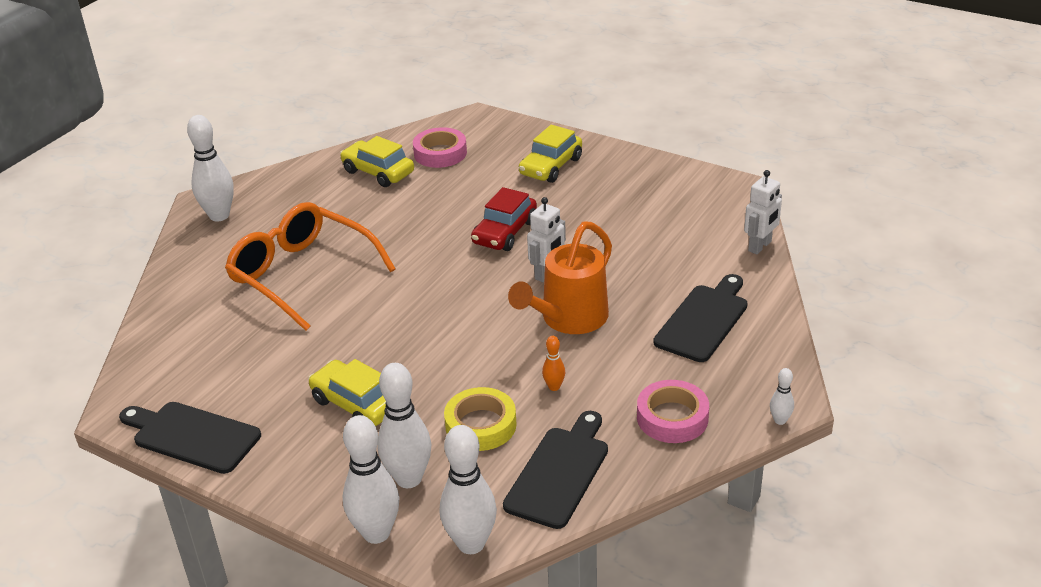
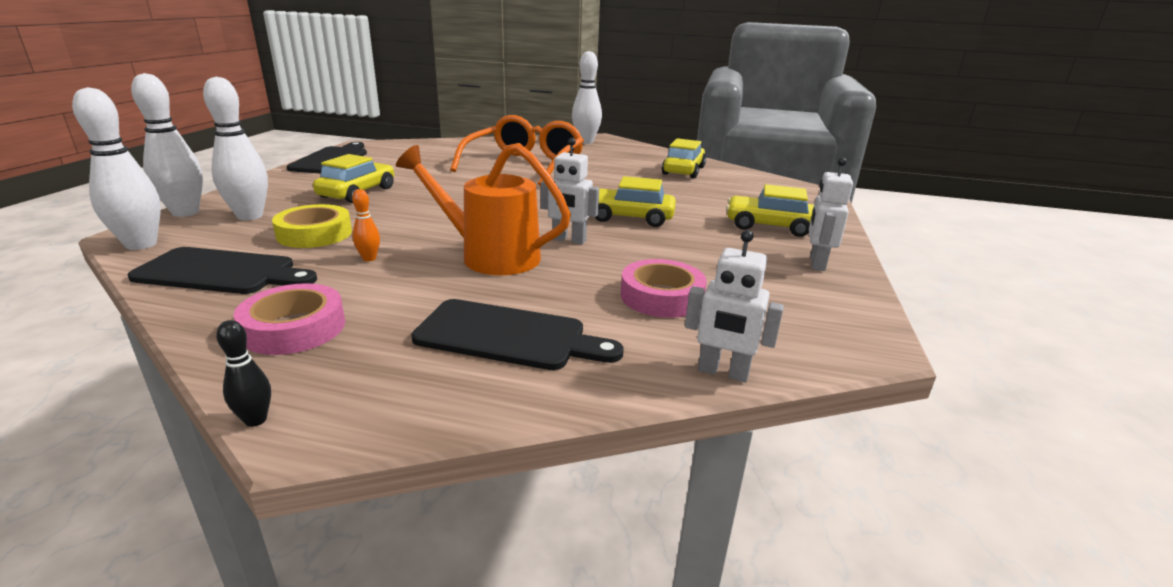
camera: 70 degrees right, 10 degrees down
pink tape [413,127,467,168] -> pink tape moved to [620,259,707,318]
red car [471,187,537,251] -> yellow car [595,176,676,227]
white bowling pin [770,368,794,425] -> black bowling pin [216,320,271,427]
none -> white robot [809,157,853,271]

